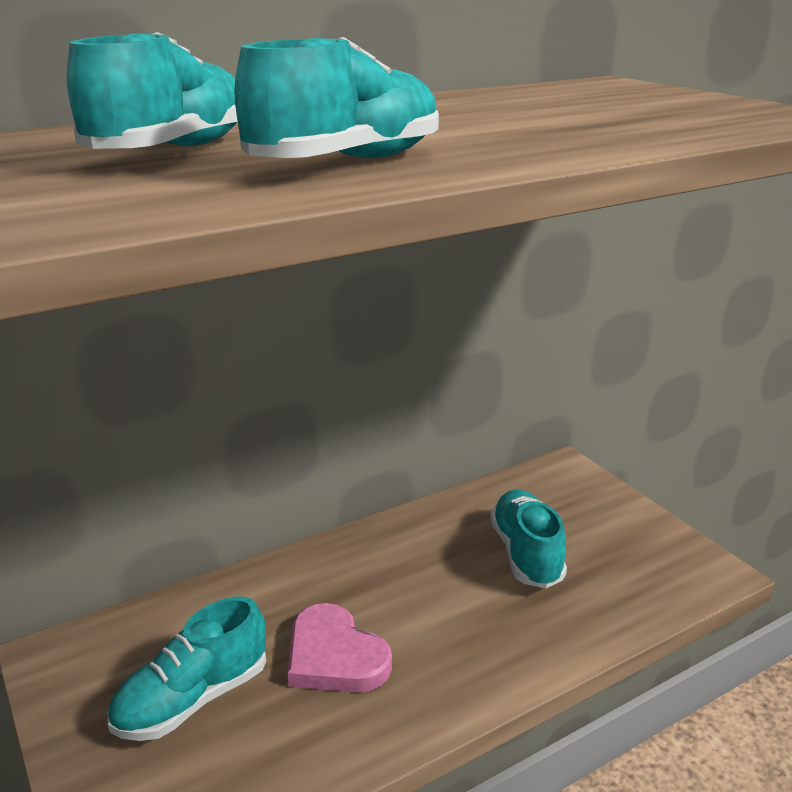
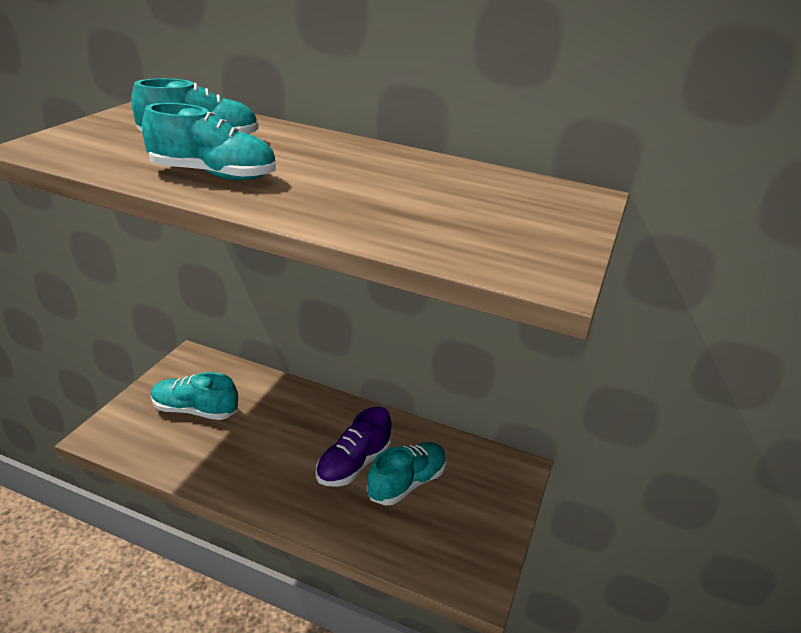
camera: 50 degrees right, 5 degrees up
pink heart [288,603,392,692] -> none
none -> purple shoe [316,407,392,487]

